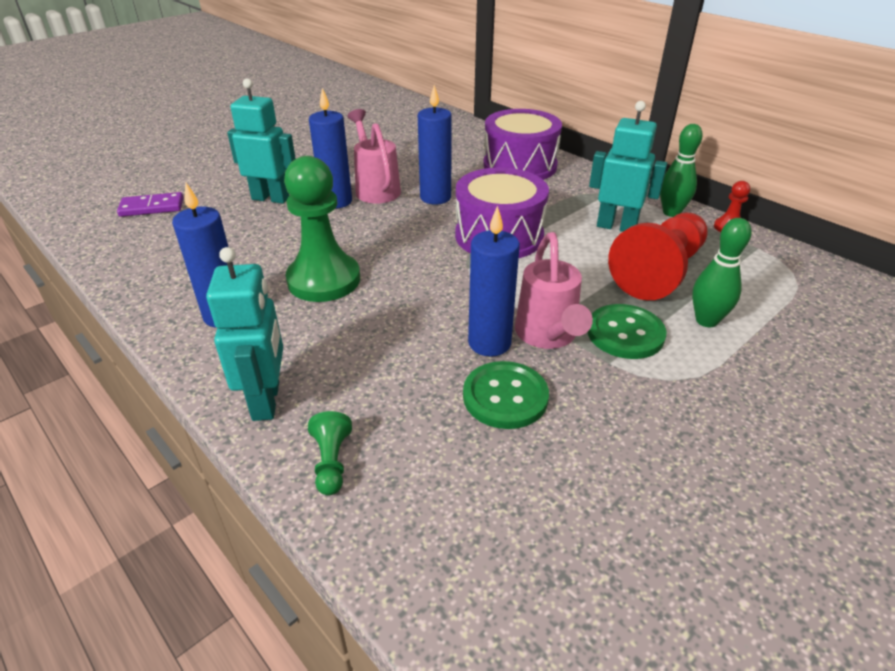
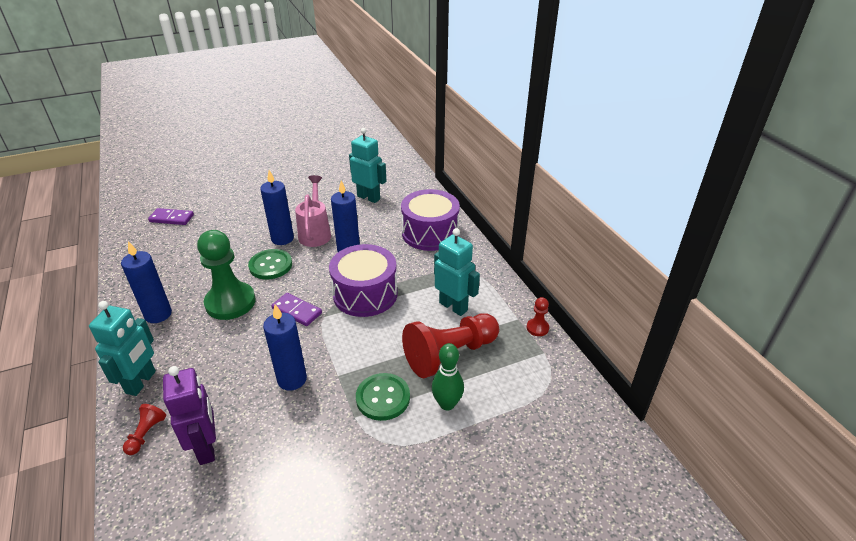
camera: 20 degrees right, 0 degrees up
turquoise robot [227,78,296,204] -> turquoise robot moved to [349,128,386,203]
green pawn [308,411,352,495] -> red pawn [123,404,166,455]
green button [463,361,549,429] -> green button moved to [248,249,292,280]
pink watering can [515,232,593,349] -> none
green bowling pin [660,124,703,217] -> none
none -> purple robot [163,366,216,465]
none -> purple domino [271,293,322,326]

